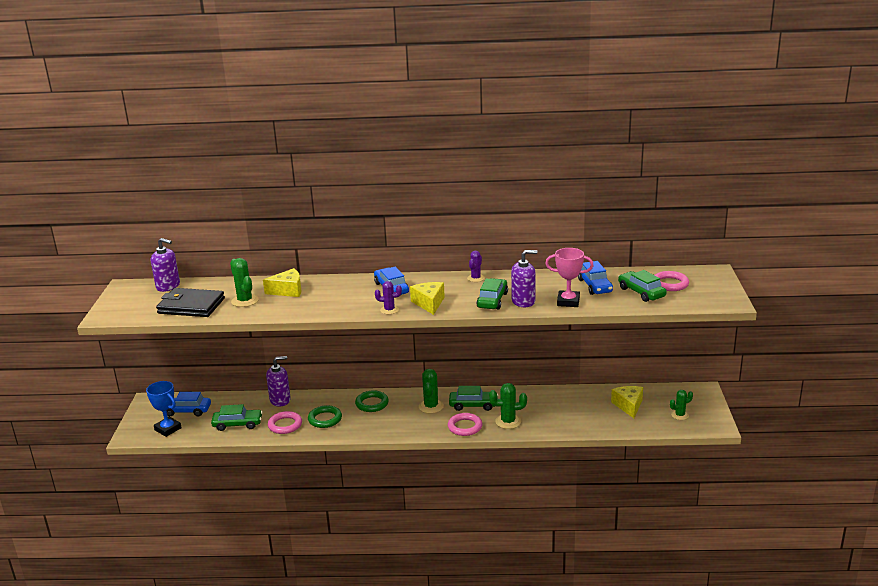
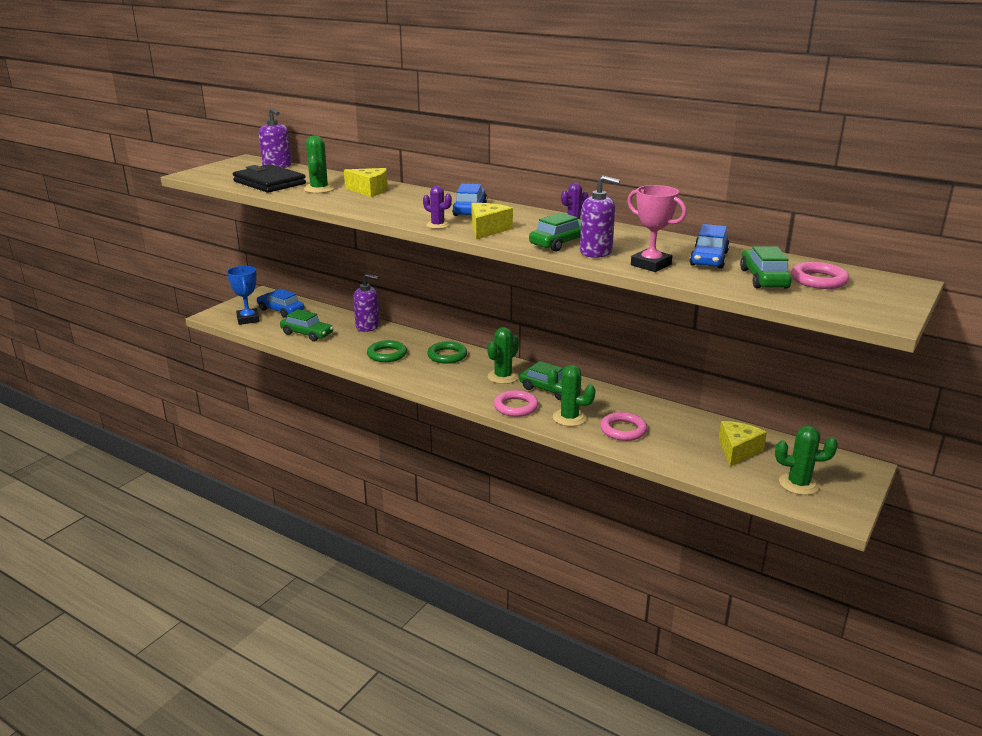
camera: 30 degrees right, 0 degrees up
pink ring [268,411,302,434] -> pink ring moved to [600,412,647,441]
green cactus [670,390,693,420] -> green cactus [775,426,838,495], size x1.51

